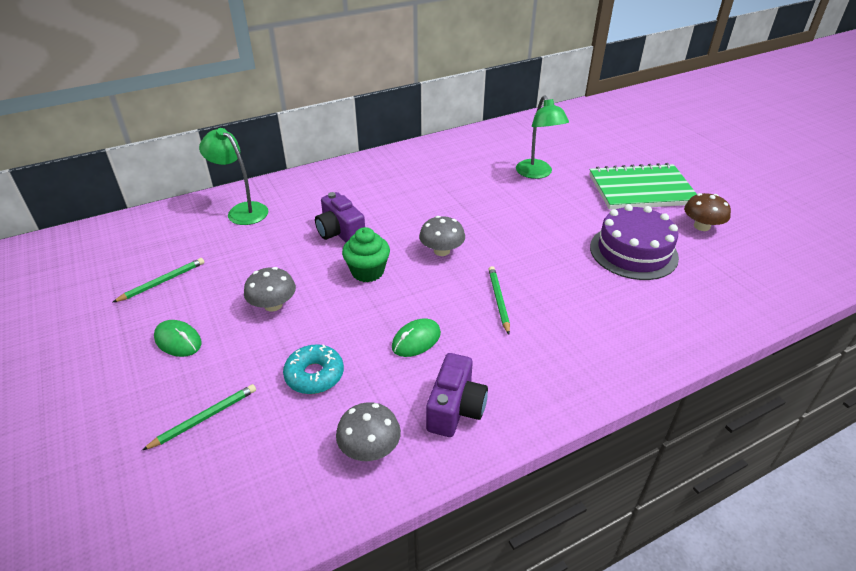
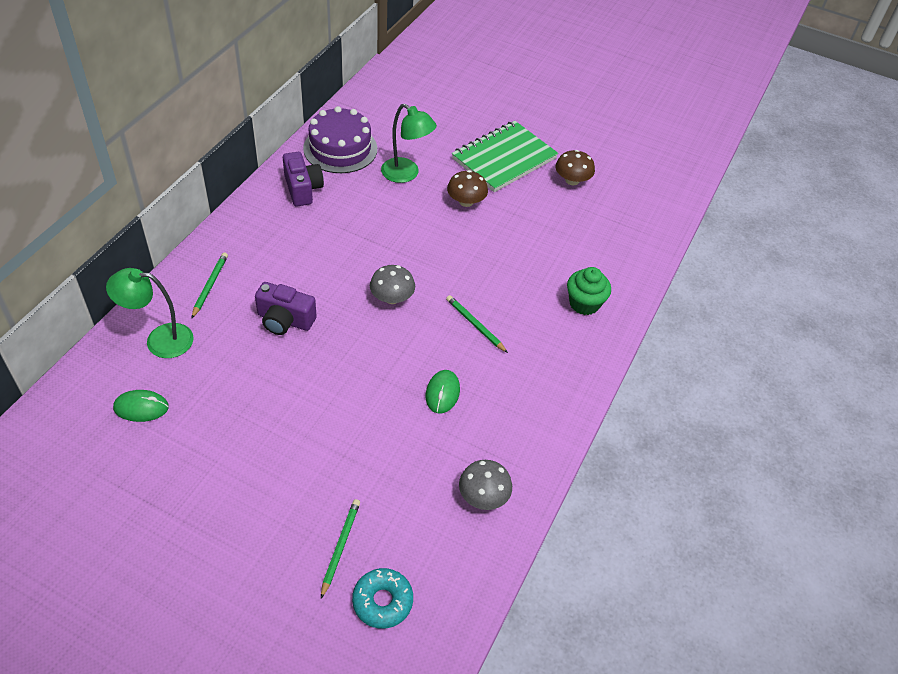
camera: 40 degrees left, 10 degrees up
green pencil [112,258,205,303] -> green pencil moved to [191,252,228,319]
green mouse [154,320,202,357] -> green mouse moved to [113,390,169,422]
grey mushroom [244,267,296,312] -> none
turquoise donut [283,344,344,394] -> turquoise donut moved to [352,568,413,629]
green cupcake [342,227,390,282] -> green cupcake moved to [567,267,611,315]
purple camera [426,353,488,437] -> purple camera moved to [283,152,324,206]
purple cake [590,204,679,280] -> purple cake moved to [303,106,377,173]
none -> brown mushroom [447,170,488,207]

